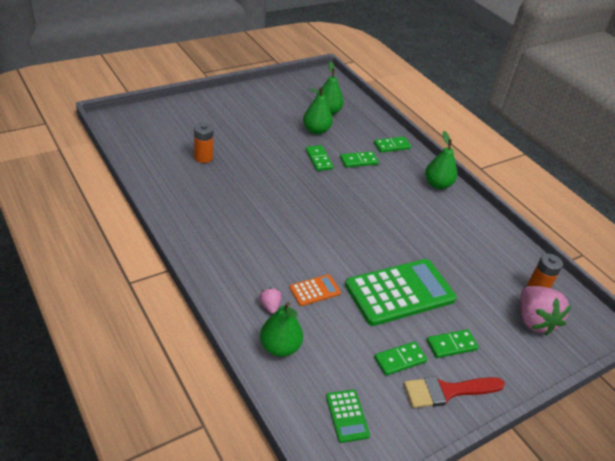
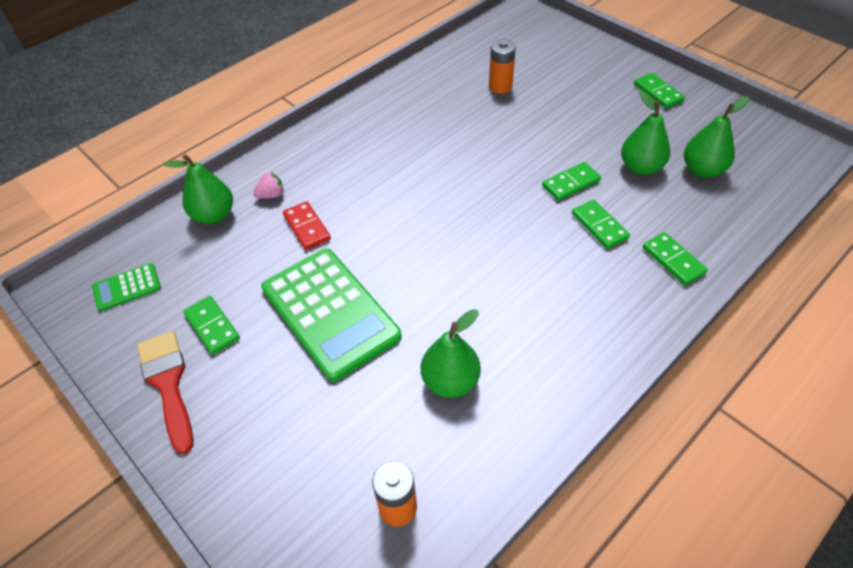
camera: 85 degrees right, 10 degrees up
orange calculator [290,274,341,306] -> red domino [283,201,331,250]
green pear [425,131,457,189] -> green pear moved to [421,309,481,398]
green domino [427,329,479,358] -> green domino moved to [634,73,685,109]
pink strawberry [520,286,571,335] -> none

